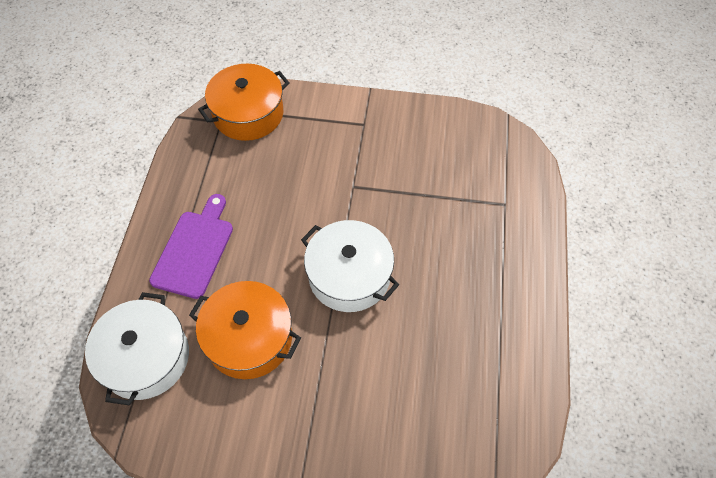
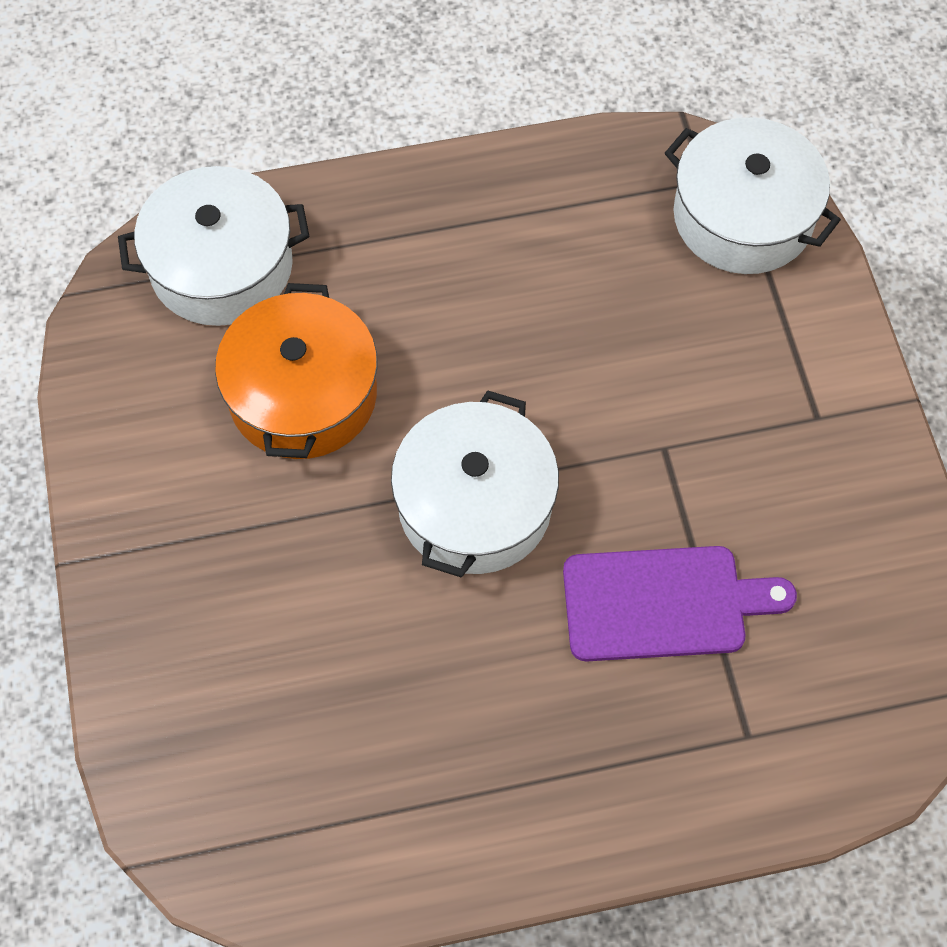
camera: 70 degrees right, 5 degrees up
purple cutting board [149,194,233,299] -> purple cutting board moved to [563,546,797,661]
orange pot [198,64,290,141] -> white pot [665,117,841,274]

